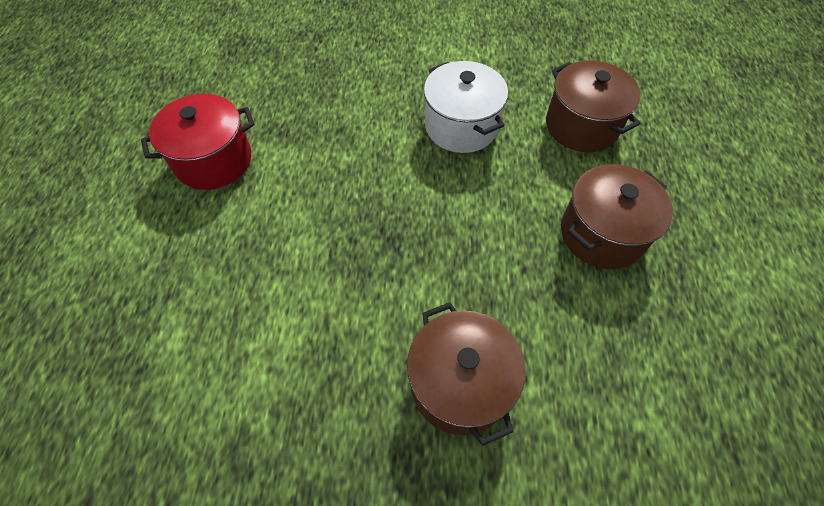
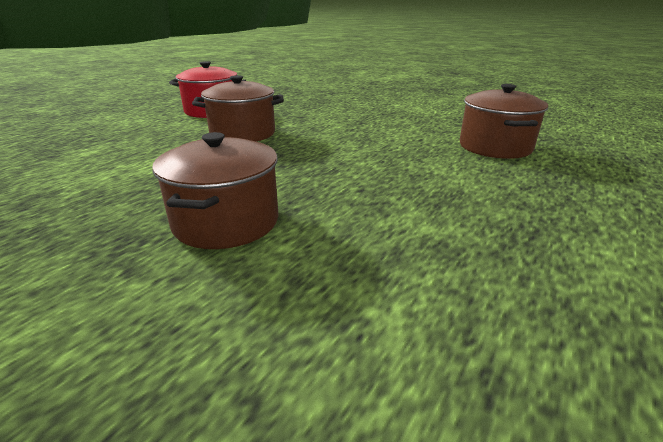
camera: 30 degrees right, 30 degrees down
white pot [424,61,508,153] -> none
brown pot [561,164,673,269] -> brown pot moved to [192,75,284,142]

